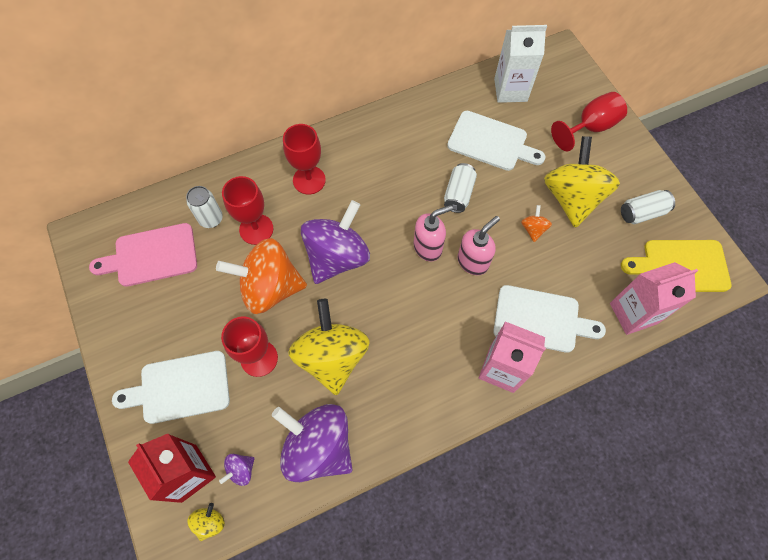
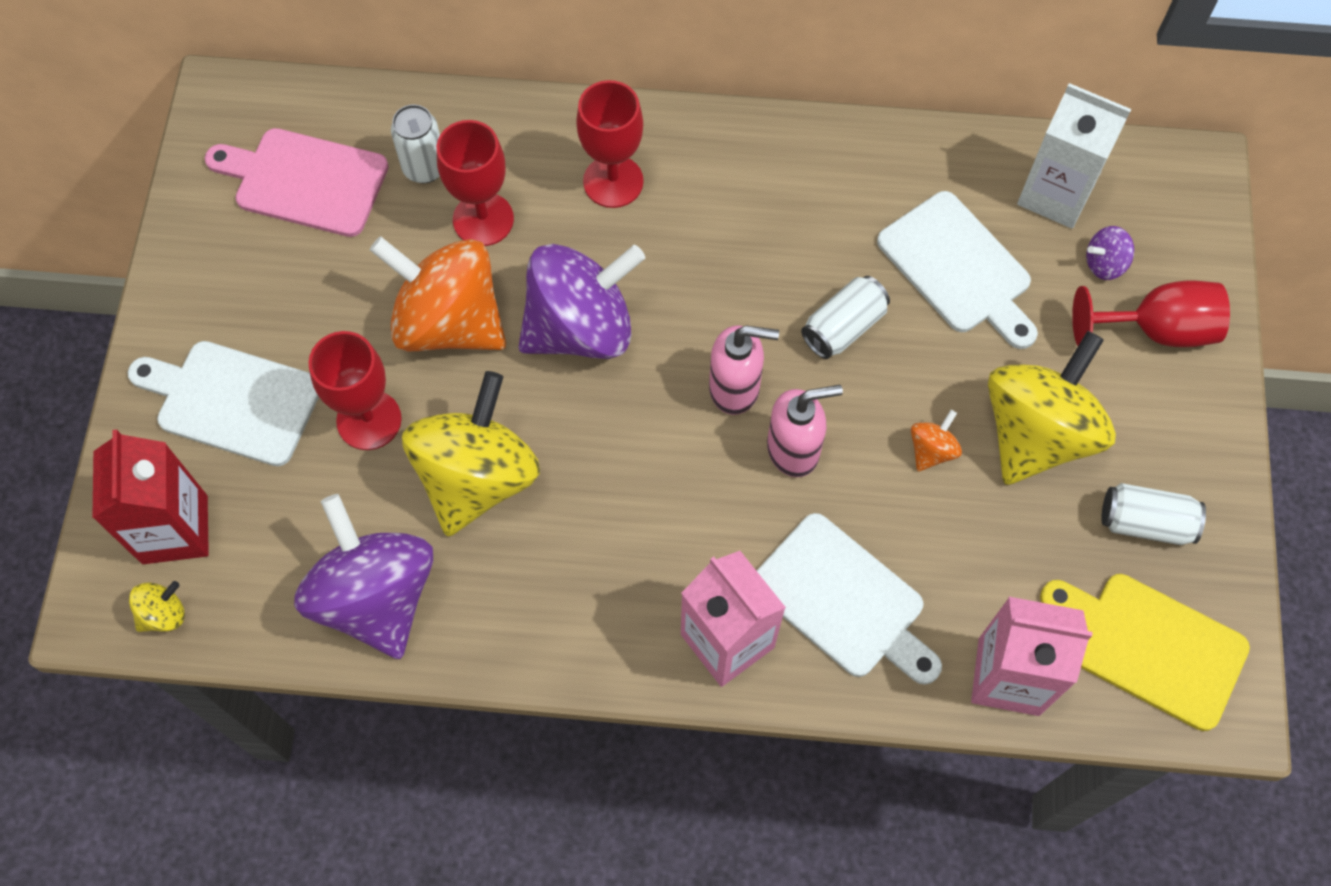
camera: 30 degrees right, 0 degrees up
purple spinning top [219,454,255,486] -> purple spinning top moved to [1086,226,1134,280]

